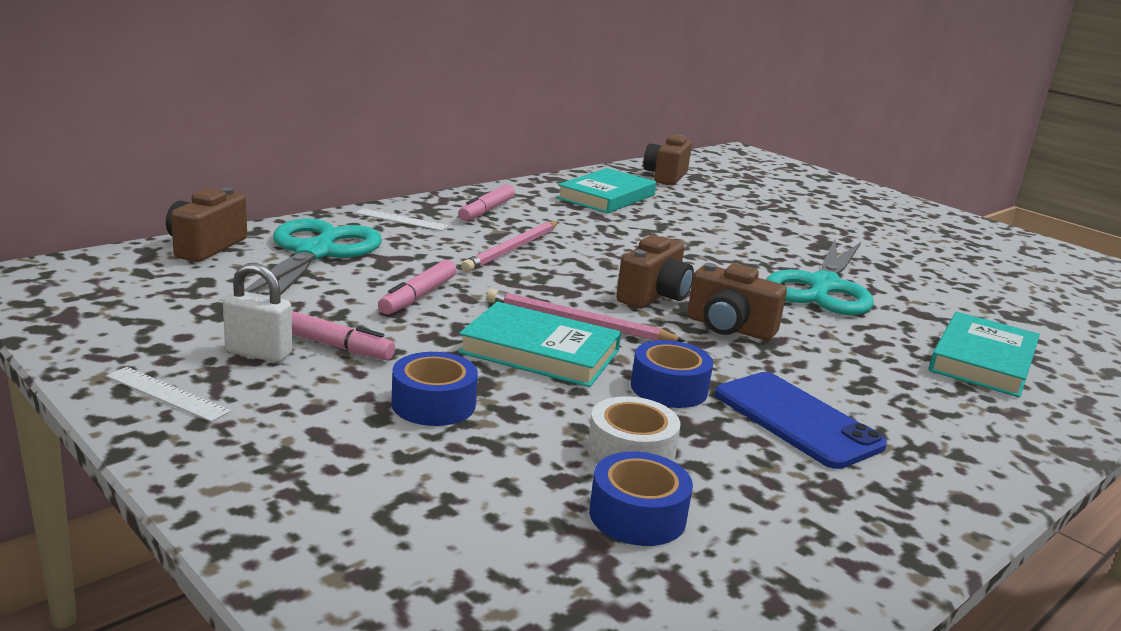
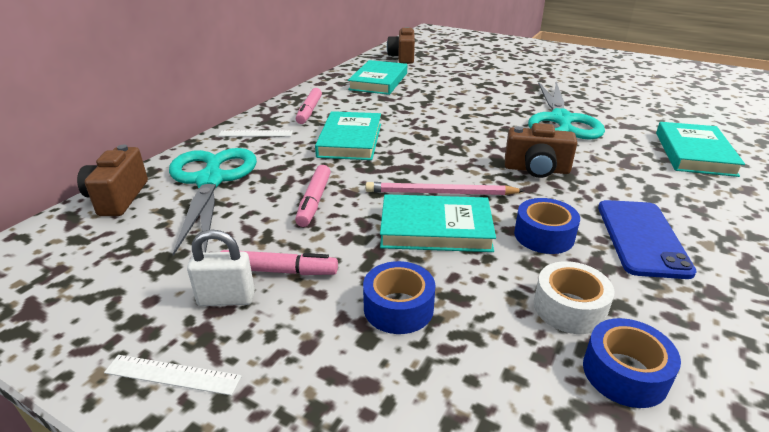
camera: 15 degrees left, 10 degrees up
pink pencil [461,221,558,272] -> turquoise book [315,111,381,160]
brown camera [616,235,694,308] -> none
blue phone [715,372,887,469] -> blue phone turned 60 degrees clockwise [598,200,697,279]

